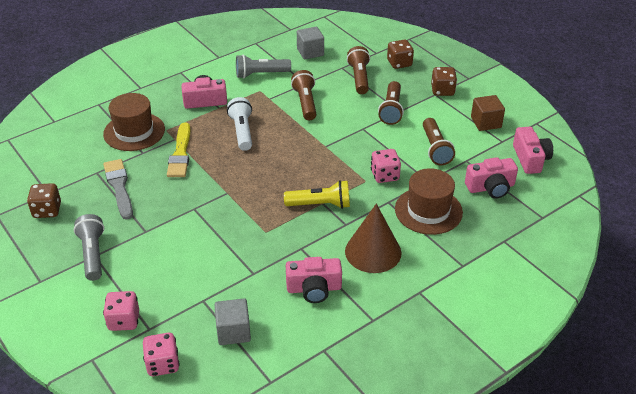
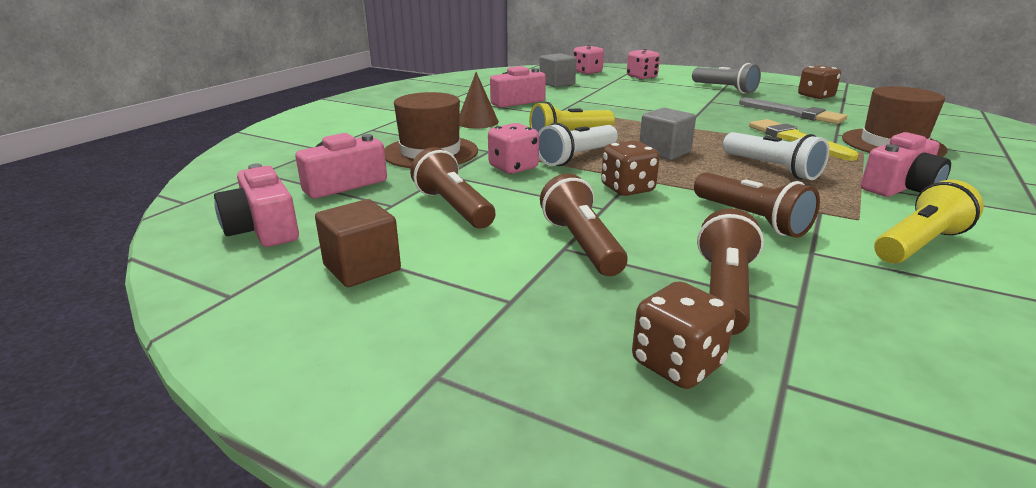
camera: 155 degrees right, 15 degrees down
grey flashlight [236,55,291,78] -> yellow flashlight [874,180,984,264]
grey cube [297,27,324,59] -> grey cube moved to [639,108,696,160]
brown cone [345,204,402,273] -> brown cone [459,72,499,128], size x0.65
brown flashlight [347,46,370,94] -> brown flashlight turned 135 degrees counterclockwise [697,208,764,335]
brown dice [431,67,457,96] -> brown dice moved to [601,140,660,196]
none -> white flashlight [538,123,618,166]

